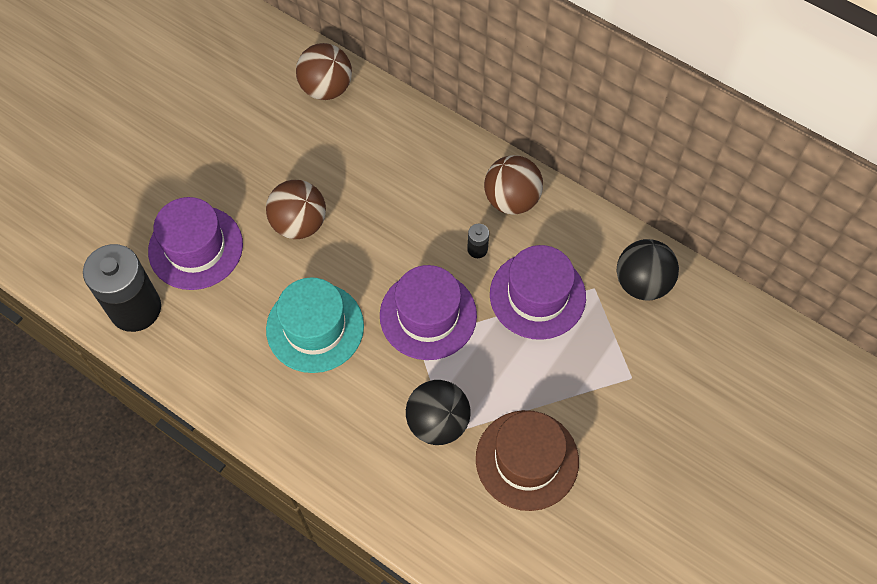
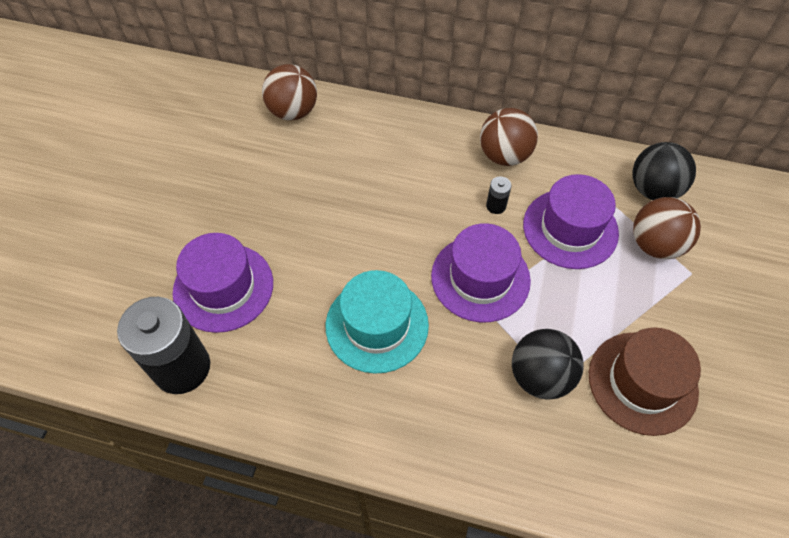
camera: 20 degrees left, 5 degrees down
brown ball [266,180,326,239] -> brown ball moved to [633,197,701,259]

